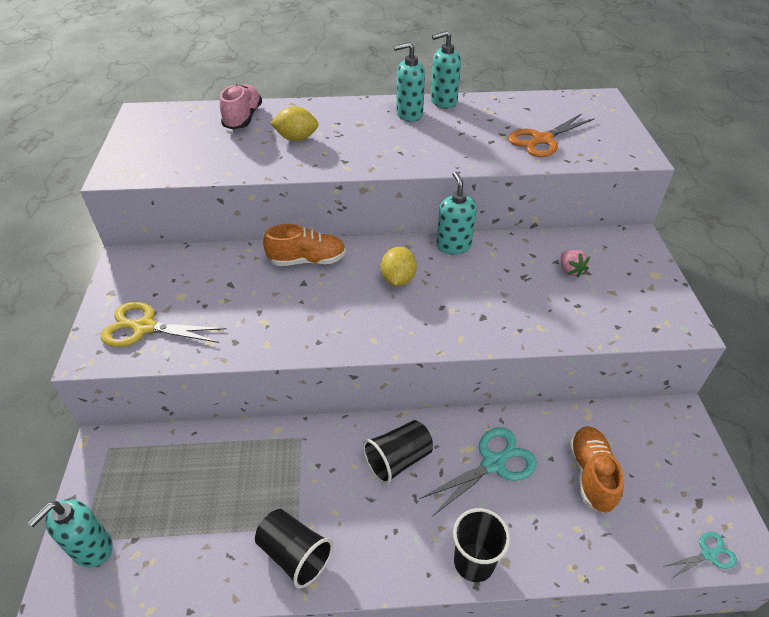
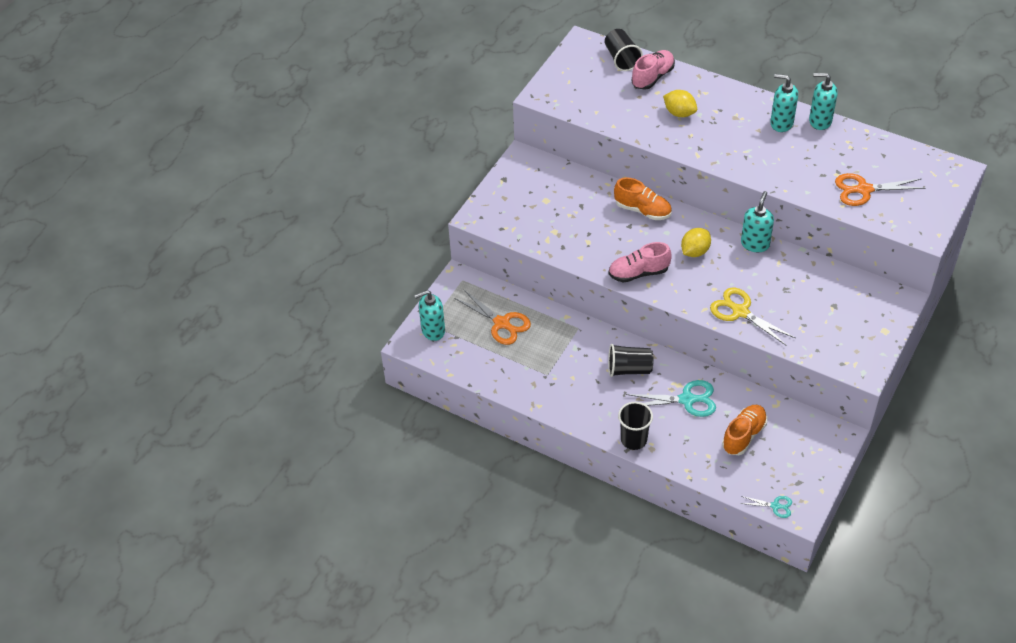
camera: 35 degrees right, 5 degrees up
yellow scissors [101,302,226,347] -> yellow scissors moved to [710,288,795,346]
black cup [255,509,333,588] -> black cup moved to [605,29,643,71]
pink strawberry [561,250,590,278] -> none
none -> orange scissors [454,289,531,345]
none -> pink shoe [609,242,672,283]

